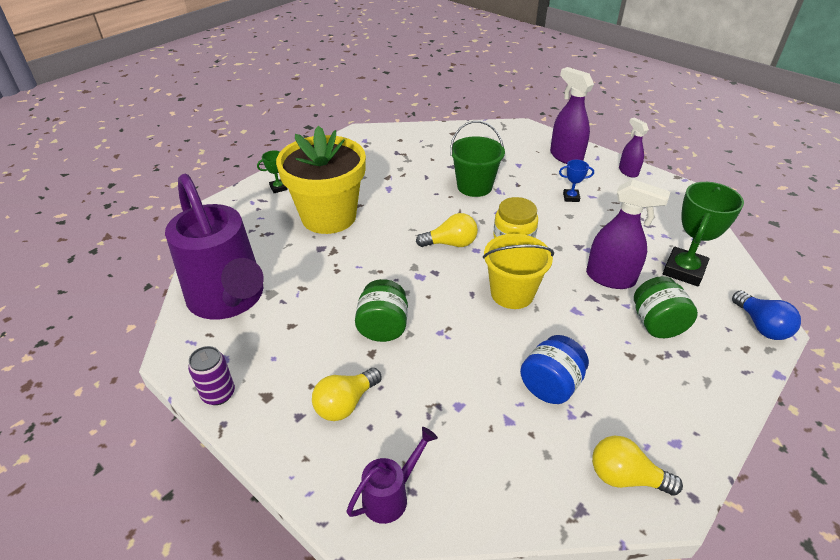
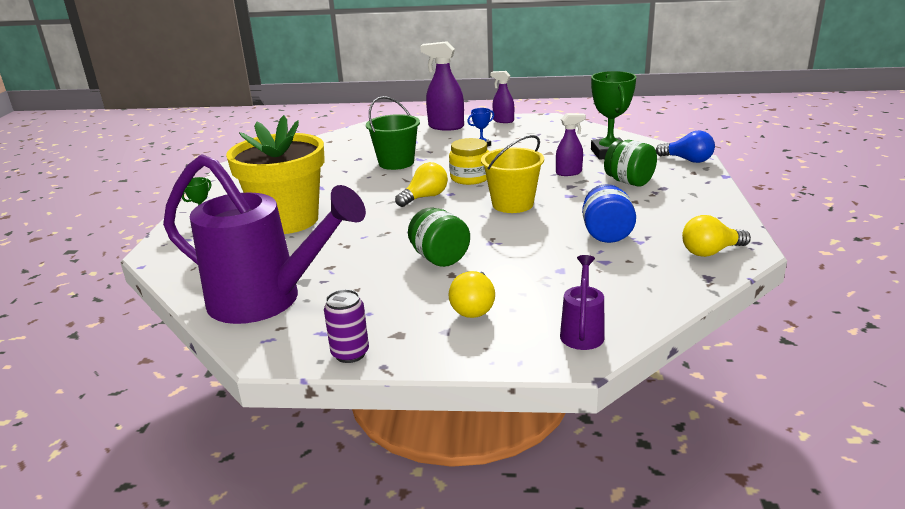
camera: 35 degrees left, 15 degrees down
purple spray bottle [586,179,670,289] -> purple spray bottle [556,113,586,176], size x0.61

